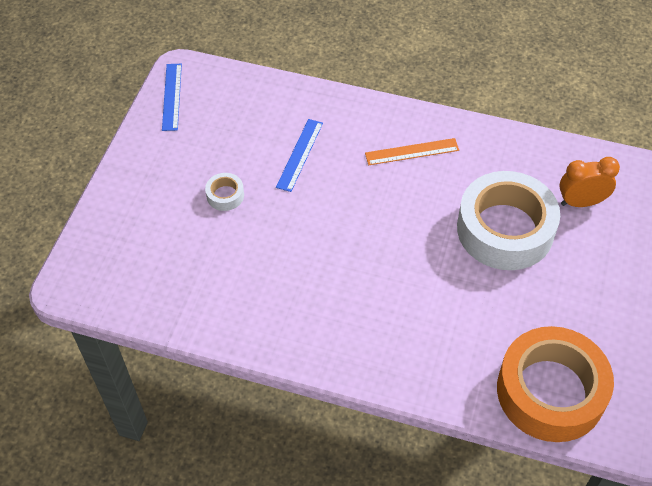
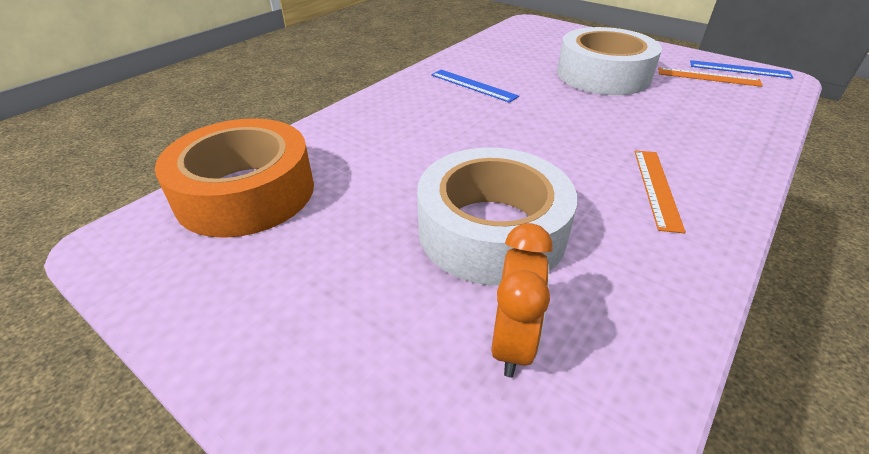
camera: 110 degrees right, 15 degrees down
white tape [205,173,244,211] -> white tape [557,27,662,95], size x2.49
blue ruler [276,119,323,192] -> blue ruler moved to [431,70,519,103]
none -> orange ruler [658,67,763,87]

